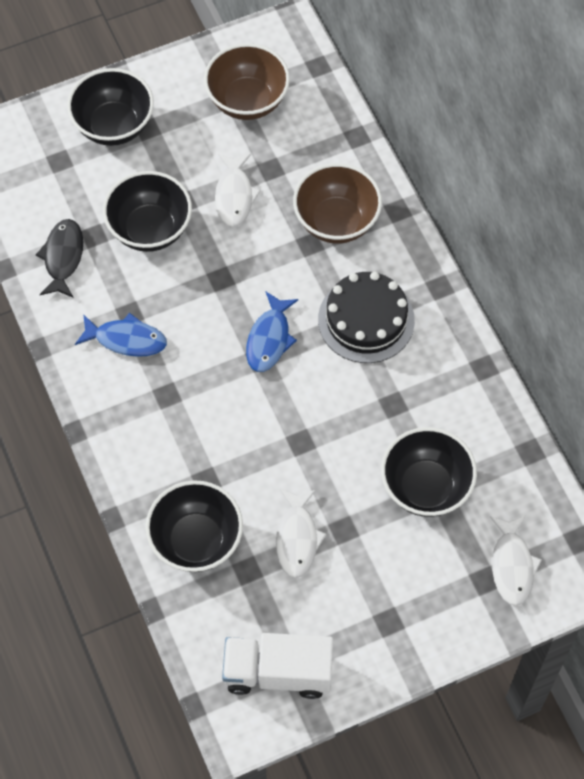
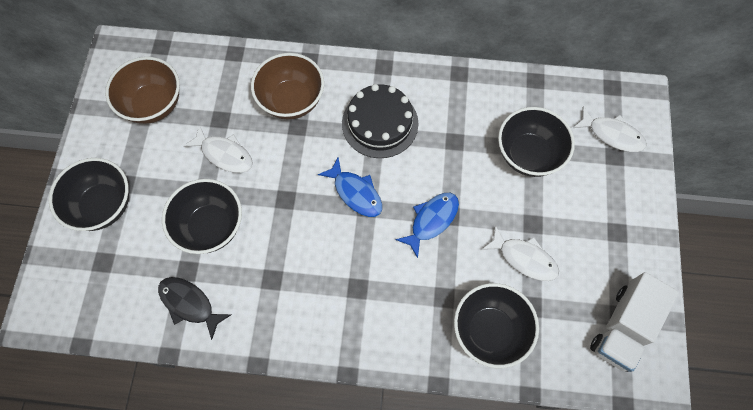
camera: 60 degrees left, 5 degrees up
blue fish [75,313,167,357] -> blue fish moved to [395,193,459,258]

